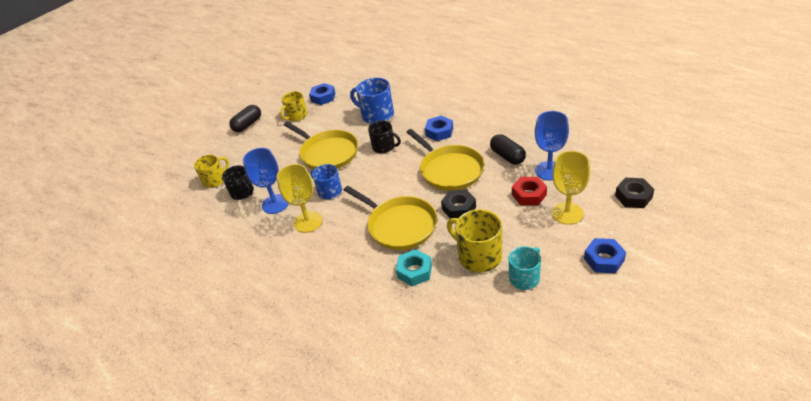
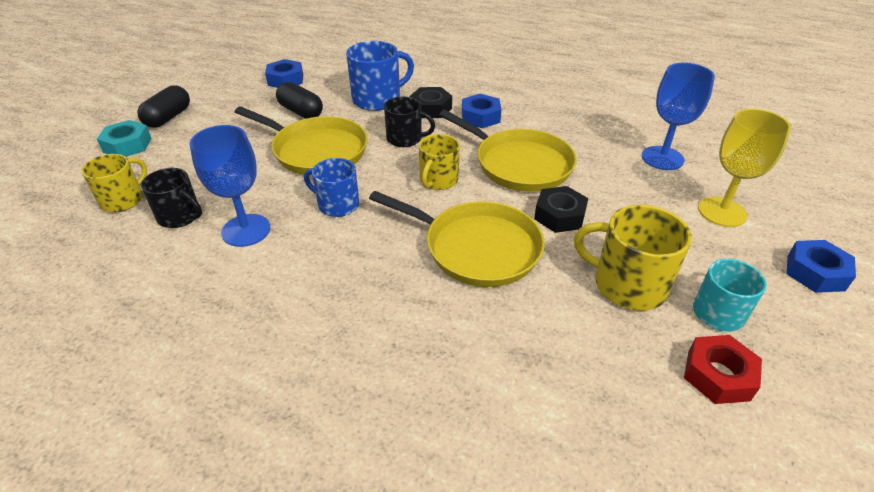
camera: 20 degrees left, 0 degrees up
yellow goblet [277,164,322,233] -> none
yellow mug [280,91,308,121] -> yellow mug moved to [419,134,460,190]
blue mug [350,78,394,124] -> blue mug turned 135 degrees clockwise [346,41,414,111]
turquoise nut [396,249,432,286] -> turquoise nut moved to [97,120,152,157]
black capsule [490,134,526,165] -> black capsule moved to [276,82,323,119]
red nut [512,177,547,206] -> red nut moved to [684,335,762,404]
black nut [615,178,655,208] -> black nut moved to [410,87,452,118]

